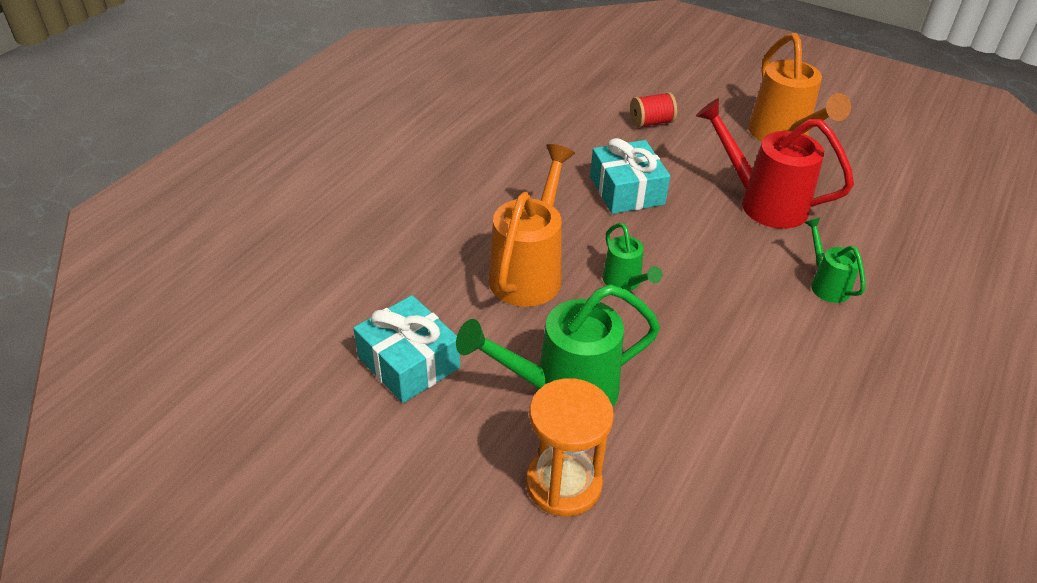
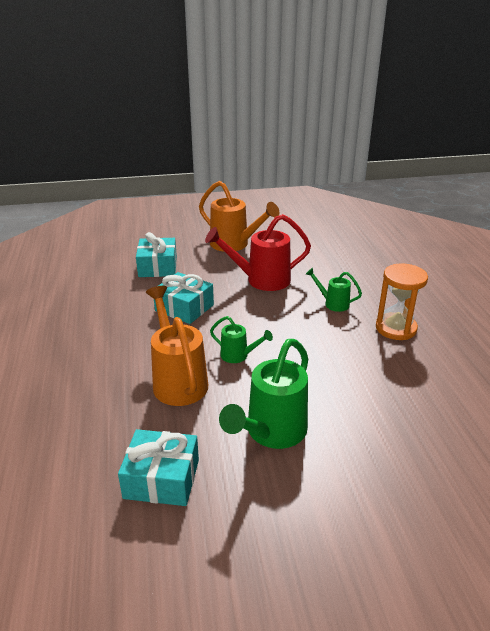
camera: 40 degrees left, 10 degrees down
orange hourglass [526,378,614,516] -> orange hourglass moved to [376,264,428,340]
red spool [630,92,677,128] -> turquoise gift [136,232,177,277]

